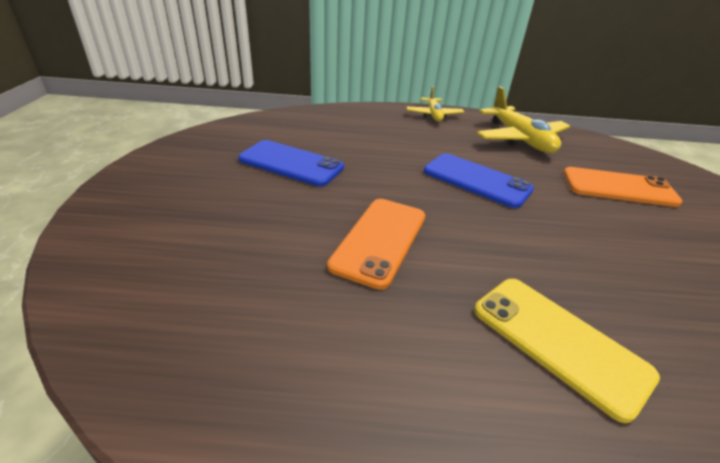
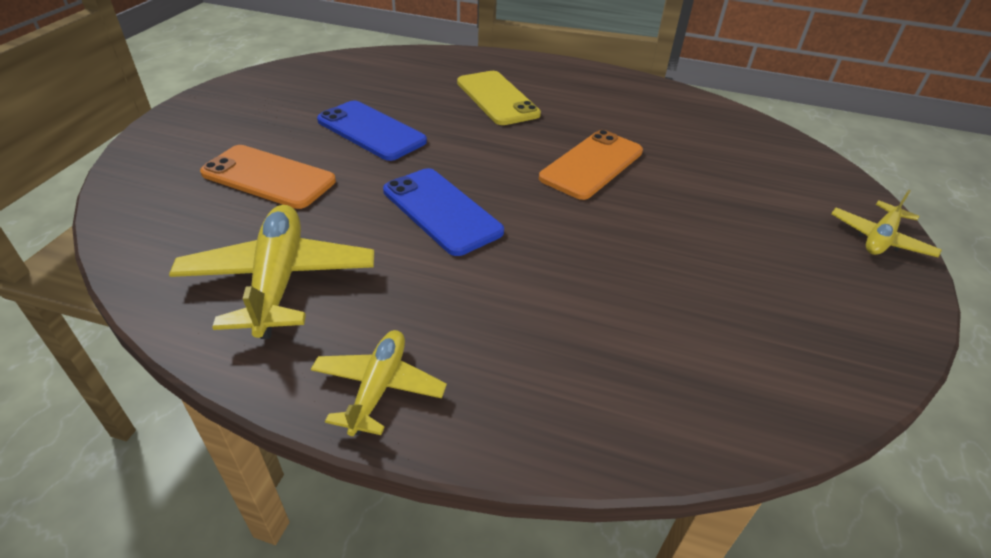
camera: 165 degrees left, 5 degrees up
blue phone [238,140,344,187] -> blue phone moved to [317,101,427,161]
none -> yellow plane [831,189,942,257]

